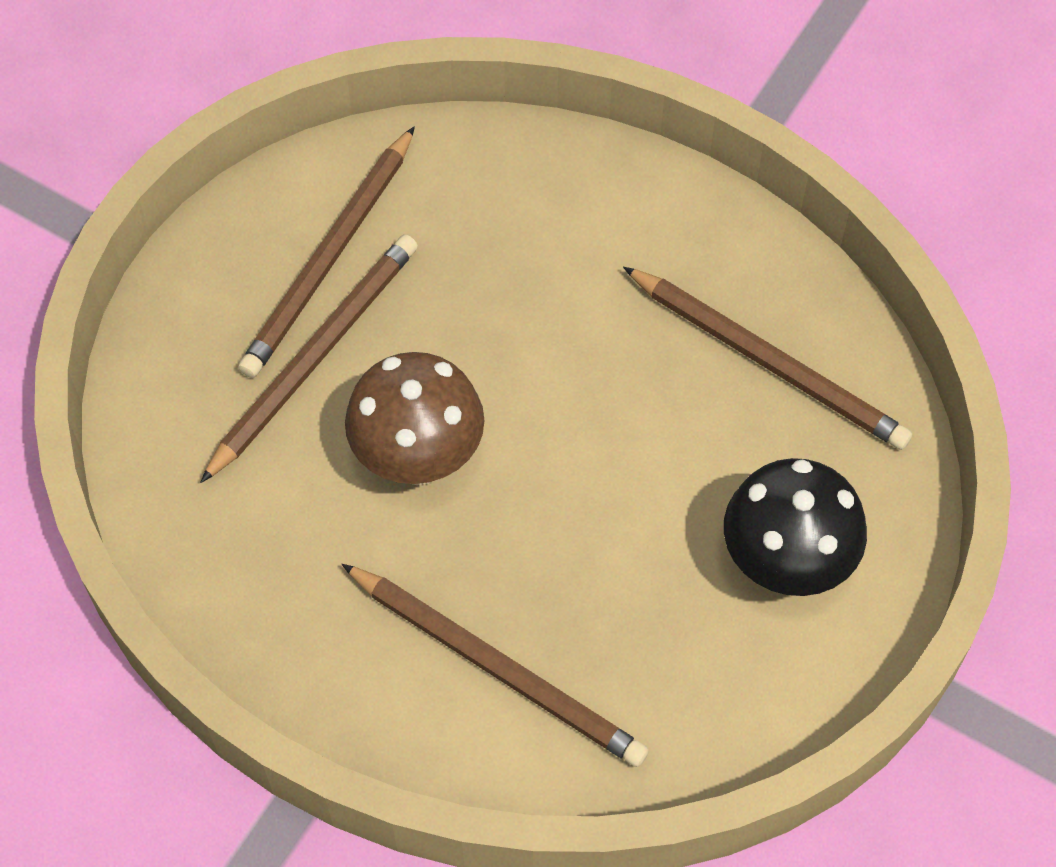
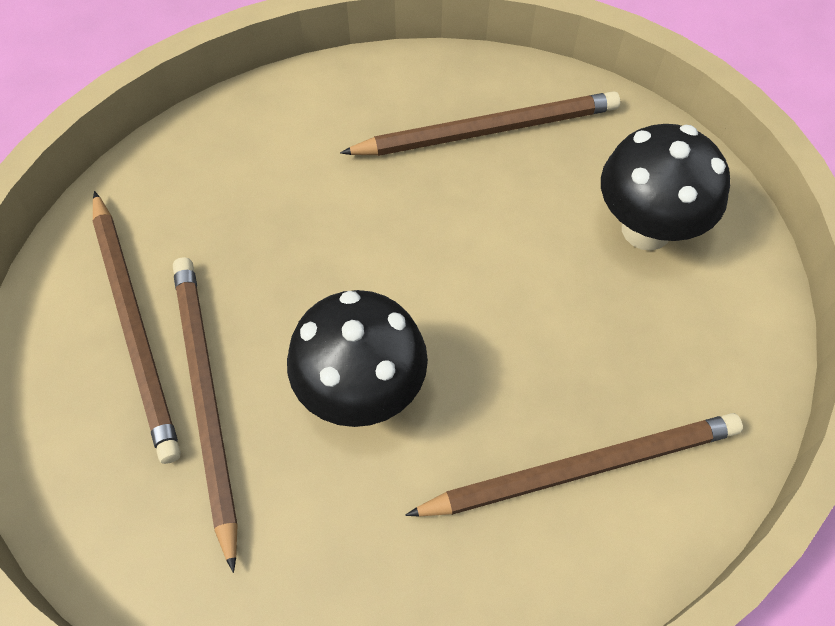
camera: 50 degrees left, 0 degrees up
brown mushroom [345,352,485,485] -> black mushroom [287,290,428,427]

